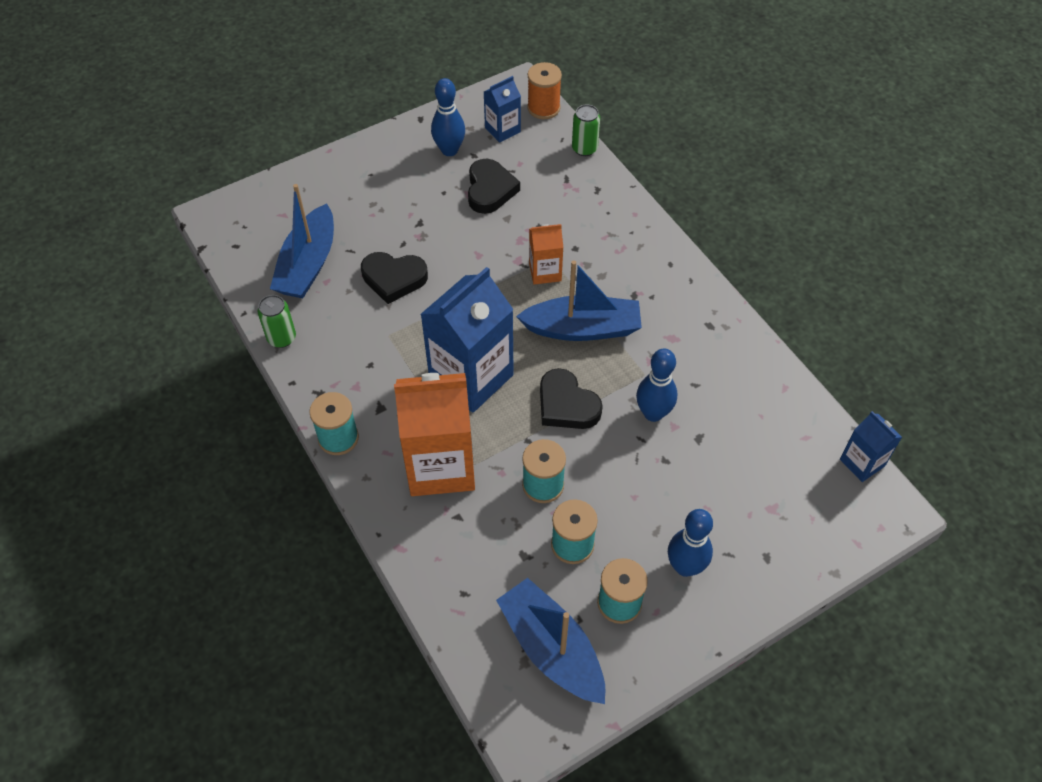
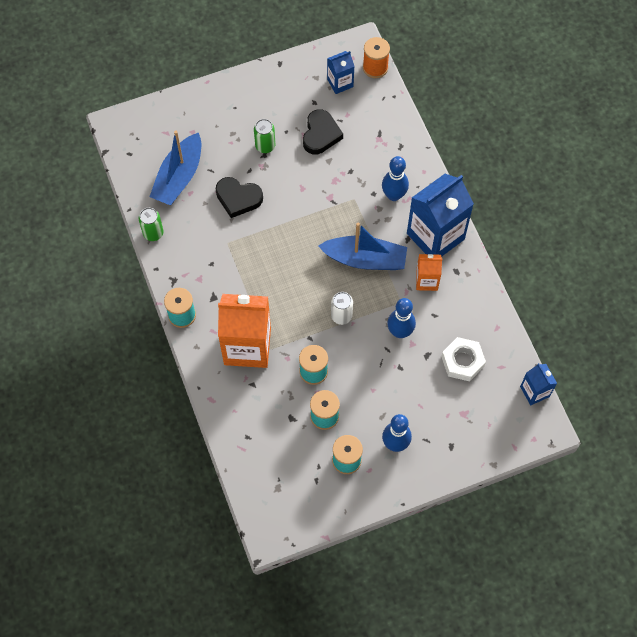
camera: 10 degrees right, 10 degrees up
blue carton [420,267,514,413] -> blue carton moved to [407,174,474,257]
blue bowling pin [431,78,465,156] -> blue bowling pin moved to [382,156,409,201]
blue boat [496,578,605,704] -> none
orange carton [529,224,563,285] -> orange carton moved to [416,254,442,291]
black heart [540,368,603,429] -> white can [331,292,353,325]
green can [572,104,600,156] -> green can moved to [254,119,275,153]
none -> white nut [441,337,486,382]

